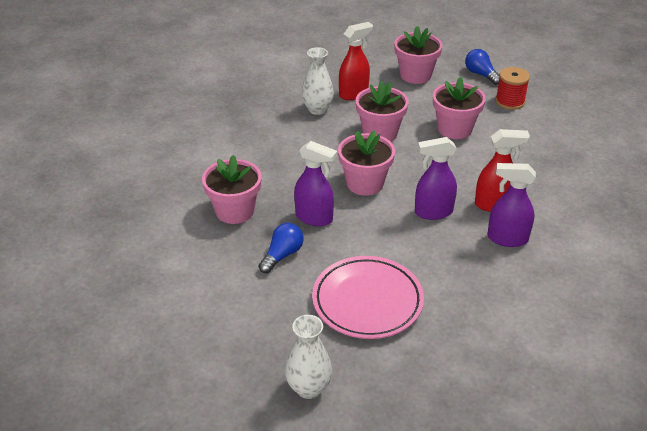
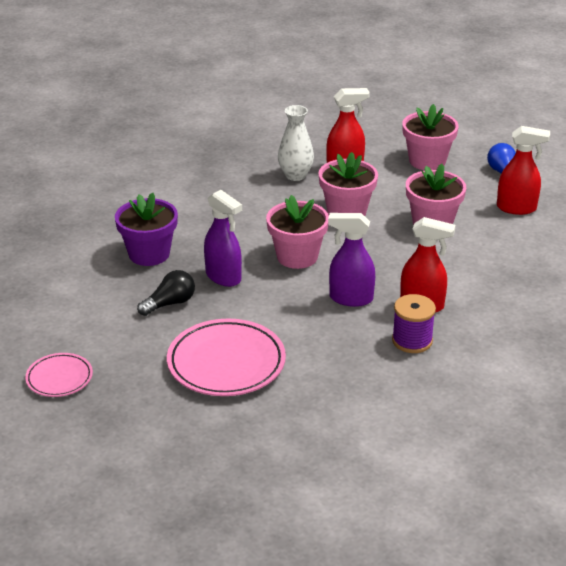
camera: 20 degrees right, 5 degrees down
pink flower pot [202,155,262,224] -> purple flower pot [115,193,178,266]
blue light bulb [259,223,304,273] -> black light bulb [137,270,195,316]
white vase [285,315,332,399] -> none
purple spray bottle [487,163,536,247] -> purple spool [392,294,436,353]
red spool [495,67,530,110] -> red spray bottle [497,126,550,215]
none -> pink plate [25,353,93,397]

